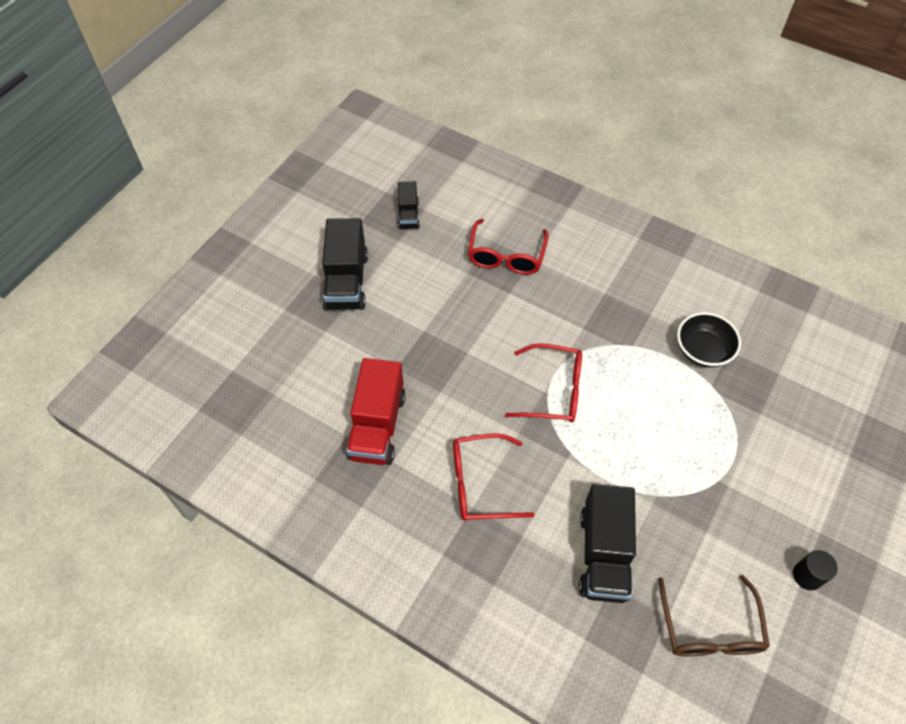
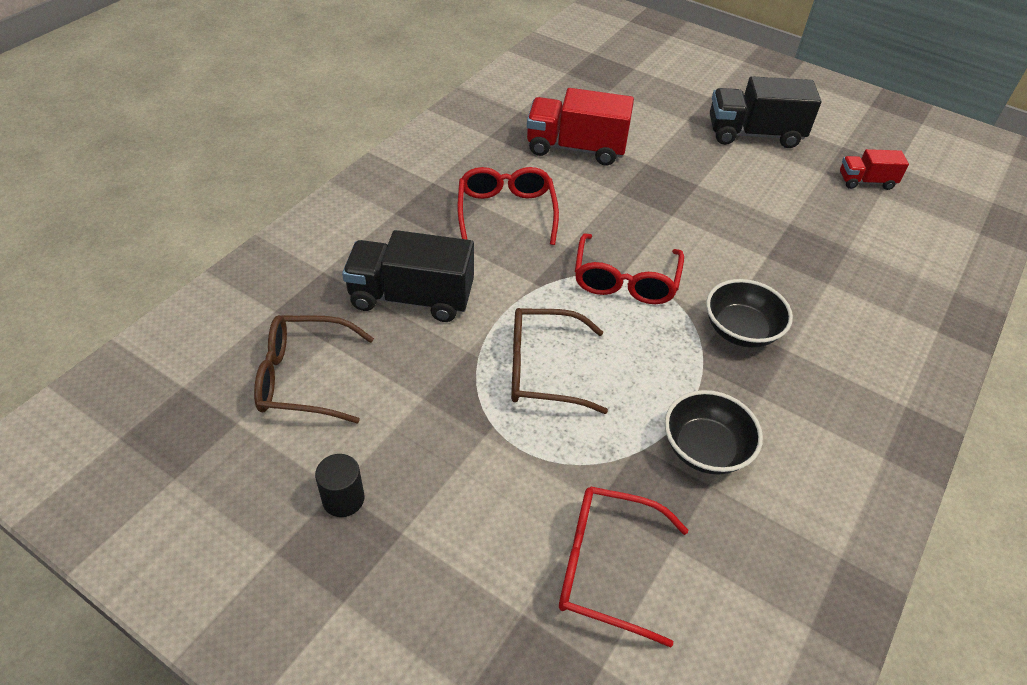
camera: 90 degrees right, 10 degrees down
black truck [397,181,420,230] -> red truck [840,149,909,190]
red glasses [468,219,549,275] -> red glasses moved to [559,486,688,648]
none -> brown glasses [511,308,608,414]
none -> black bowl [706,279,793,348]

